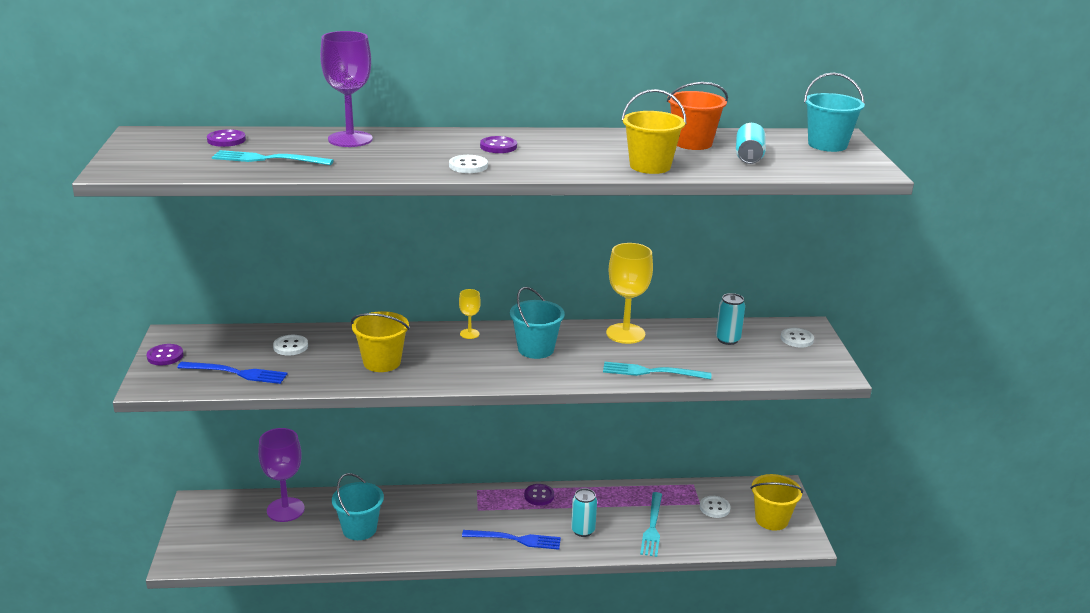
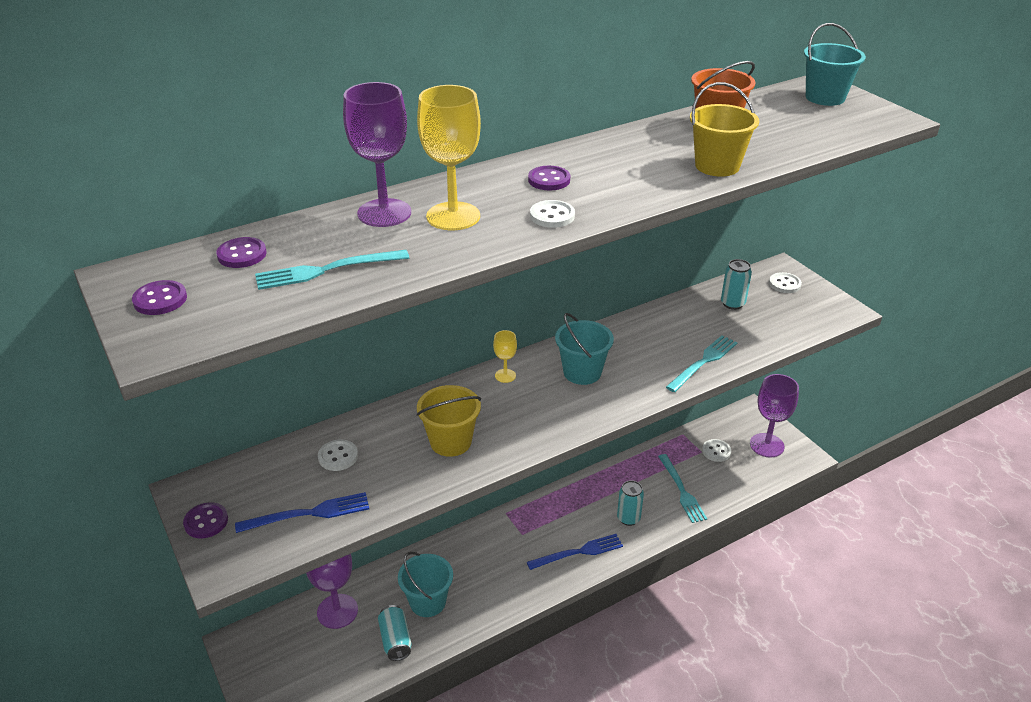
camera: 25 degrees left, 10 degrees up
purple button [524,484,554,506] -> purple button moved to [132,280,187,315]
turquoise fork [603,362,711,379] -> turquoise fork turned 150 degrees clockwise [666,335,738,392]
yellow goblet [606,243,653,344] -> yellow goblet moved to [417,85,481,230]
turquoise can [736,123,766,164] -> turquoise can moved to [378,605,412,661]
yellow bucket [751,474,803,530] -> purple goblet [750,374,799,458]

